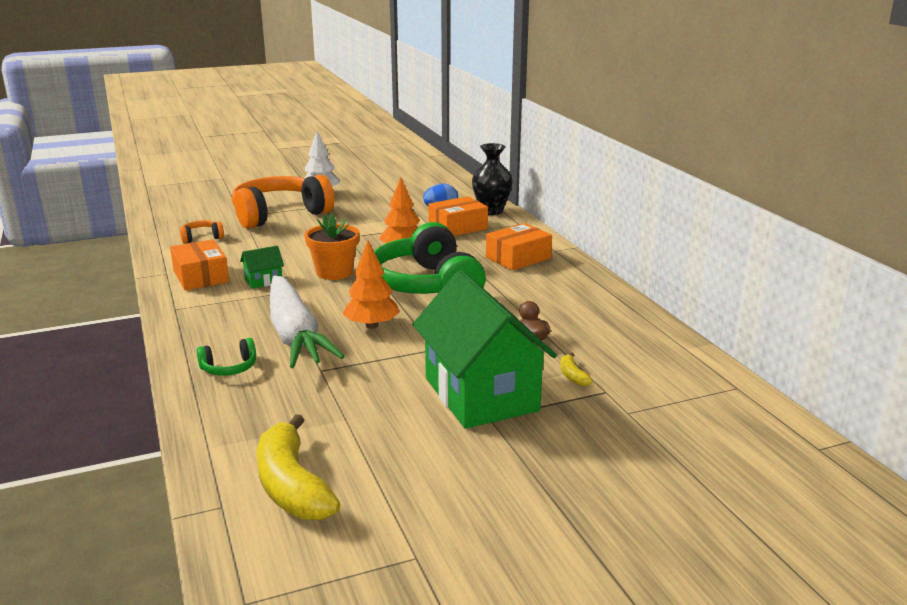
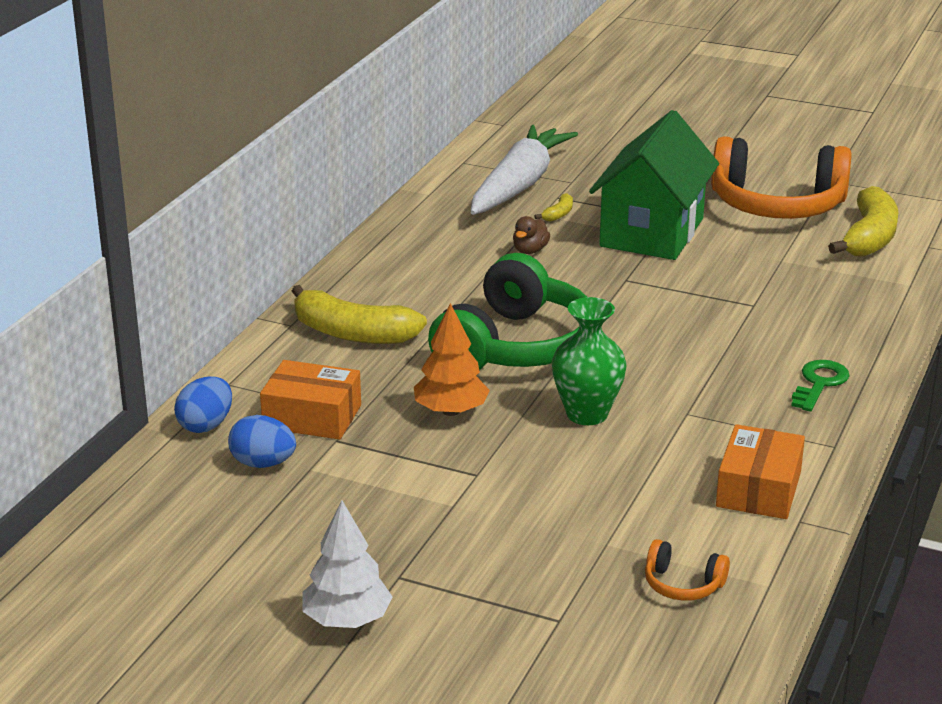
camera: 135 degrees left, 5 degrees up
green headphones [197,338,256,376] -> none
orange headphones [232,175,334,229] -> orange headphones moved to [711,136,852,219]
green house [240,245,284,289] -> none
white carrot [270,275,344,368] -> white carrot moved to [471,125,578,215]
orange flower pot [304,213,360,280] -> green vase [552,297,627,425]
orange tree [342,240,400,329] -> none
black vase [472,143,513,215] -> blue egg [174,376,232,433]
orange box [486,223,552,271] -> yellow banana [292,285,427,344]
none -> green key [791,360,850,411]

